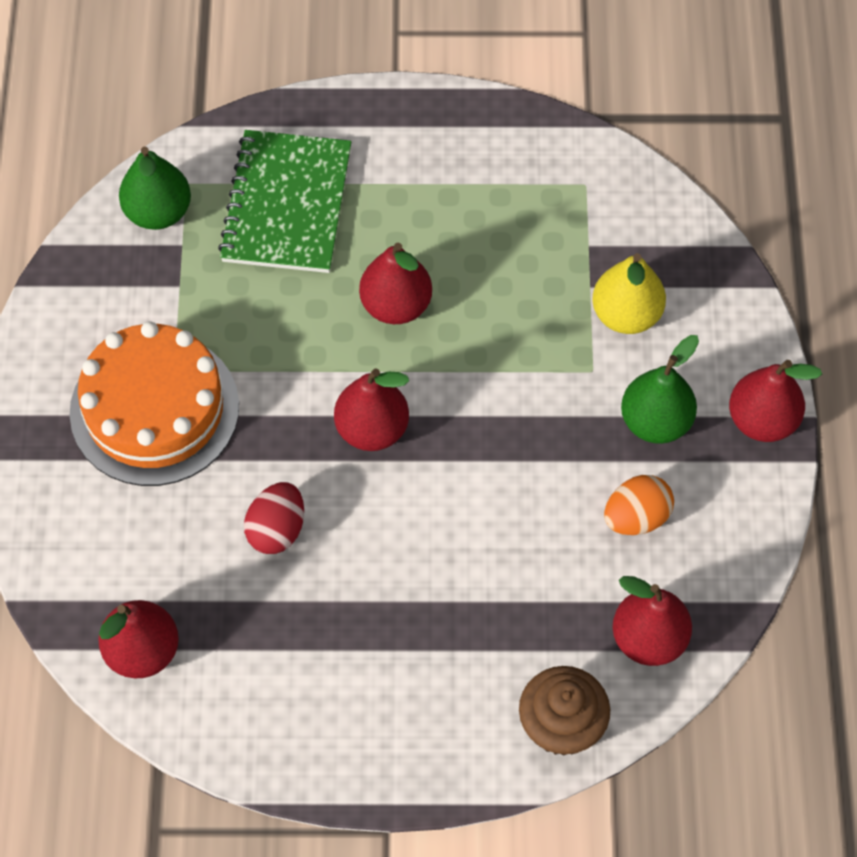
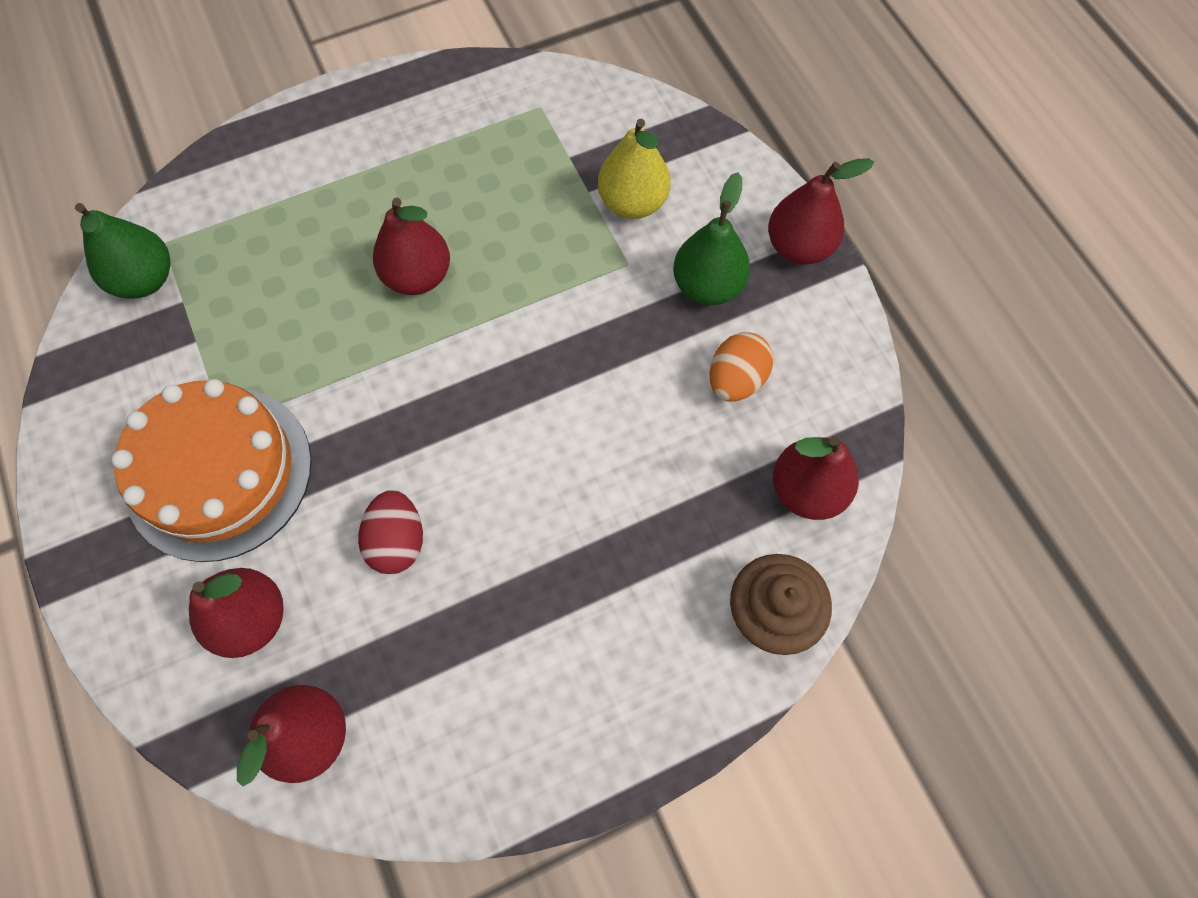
camera: 25 degrees left, 5 degrees up
green notebook [218,130,351,273] -> none
red pear [334,368,409,451] -> red pear moved to [189,568,284,658]

